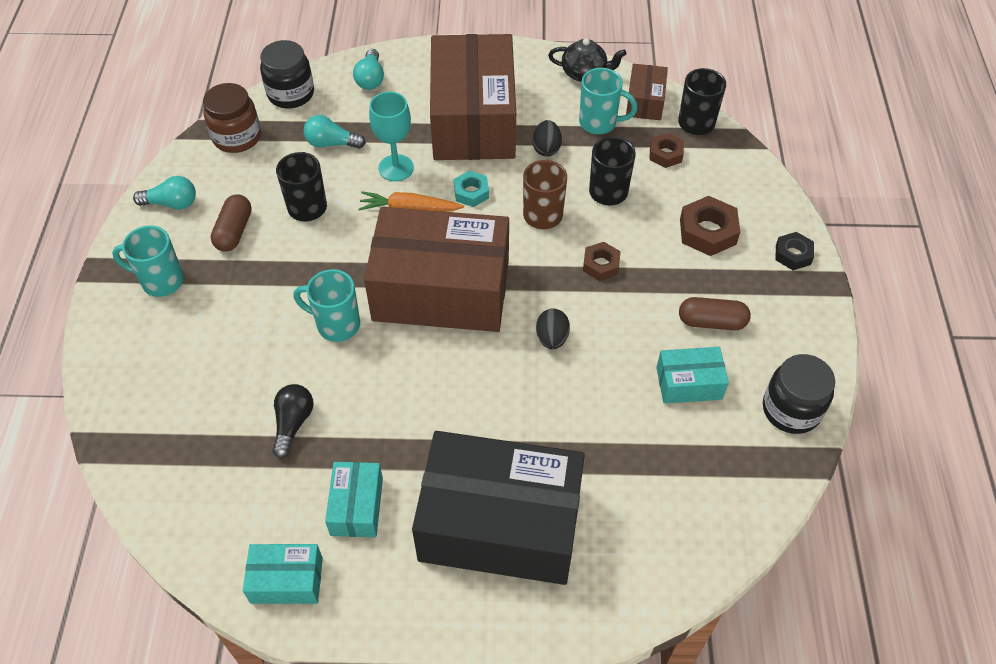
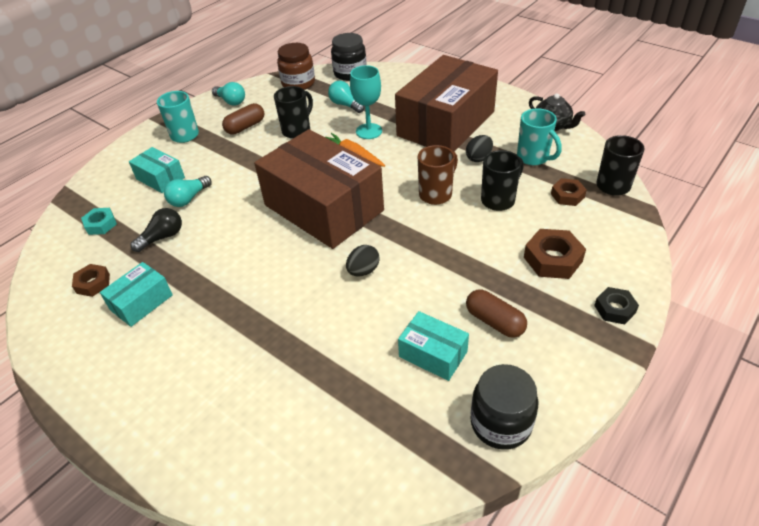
camera: 40 degrees right, 10 degrees down
turquoise box [243,544,323,604] -> turquoise box moved to [129,147,185,193]
turquoise mug [293,269,360,342] -> none
turquoise light bulb [353,49,384,90] -> turquoise light bulb moved to [164,176,212,207]
black box [412,431,585,585] -> none
turquoise nut [454,171,489,207] -> turquoise nut moved to [81,208,117,235]
brown nut [583,242,621,281] -> brown nut moved to [72,264,110,297]
brown box [626,64,668,120] -> none

